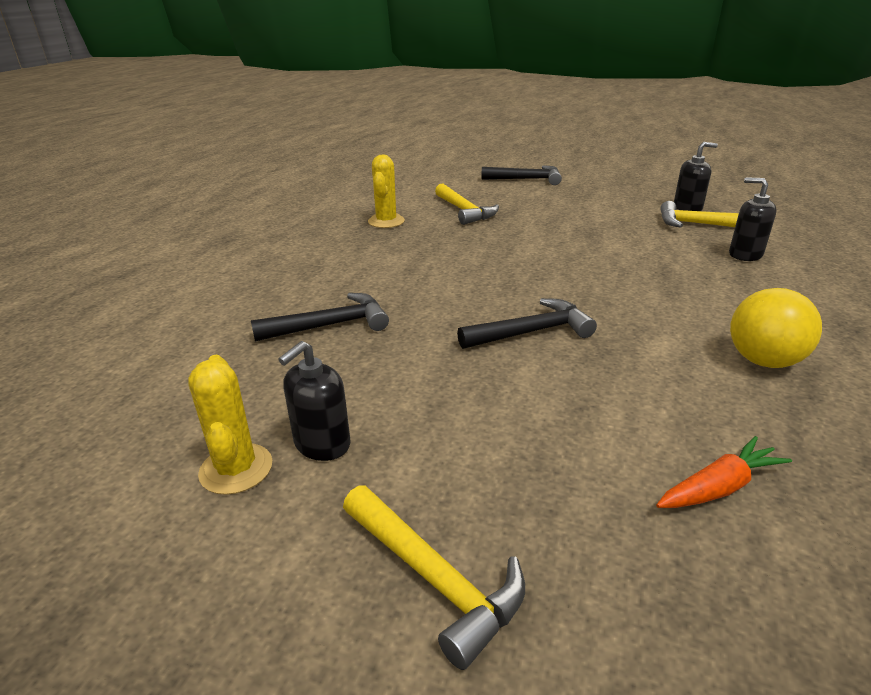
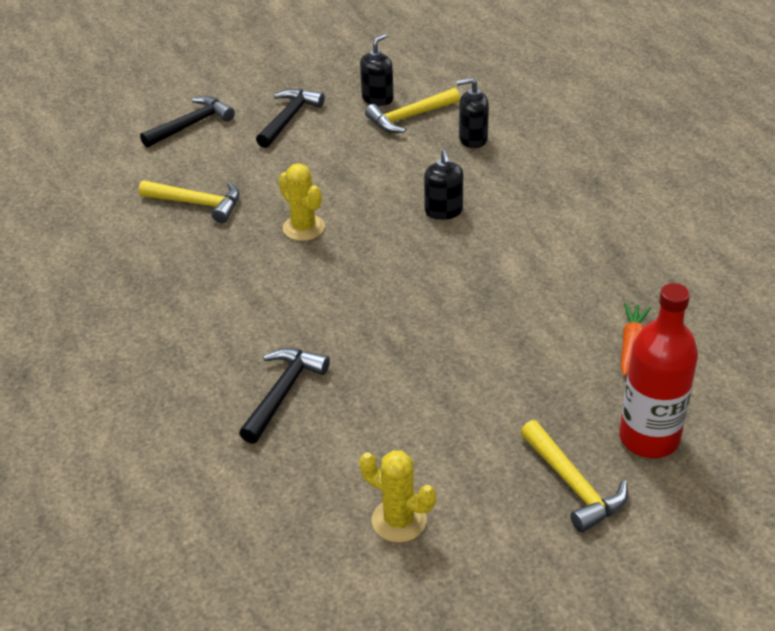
camera: 45 degrees left, 10 degrees up
black soap dispenser [278,341,351,461] -> black soap dispenser moved to [424,150,463,220]
yellow hammer [343,485,525,670] -> yellow hammer turned 60 degrees clockwise [520,420,628,532]
yellow cactus [368,154,405,228] -> yellow cactus moved to [279,163,325,241]
black hammer [457,298,597,349] -> black hammer moved to [256,89,325,148]
yellow ball [730,288,822,368] -> none
none -> red bottle [619,283,698,458]

